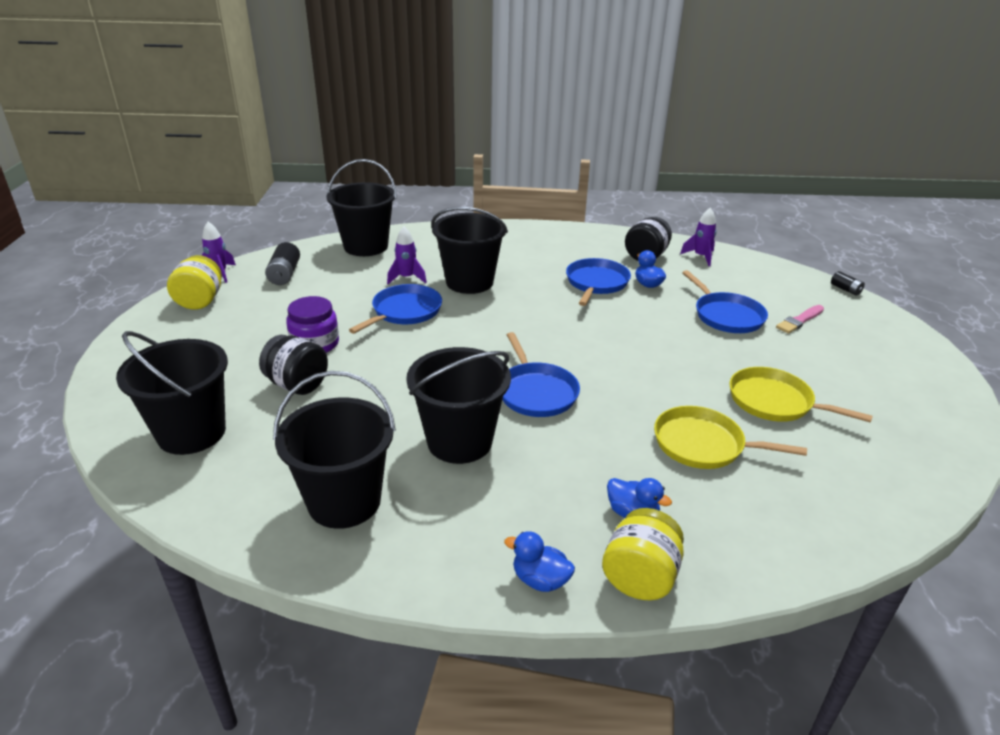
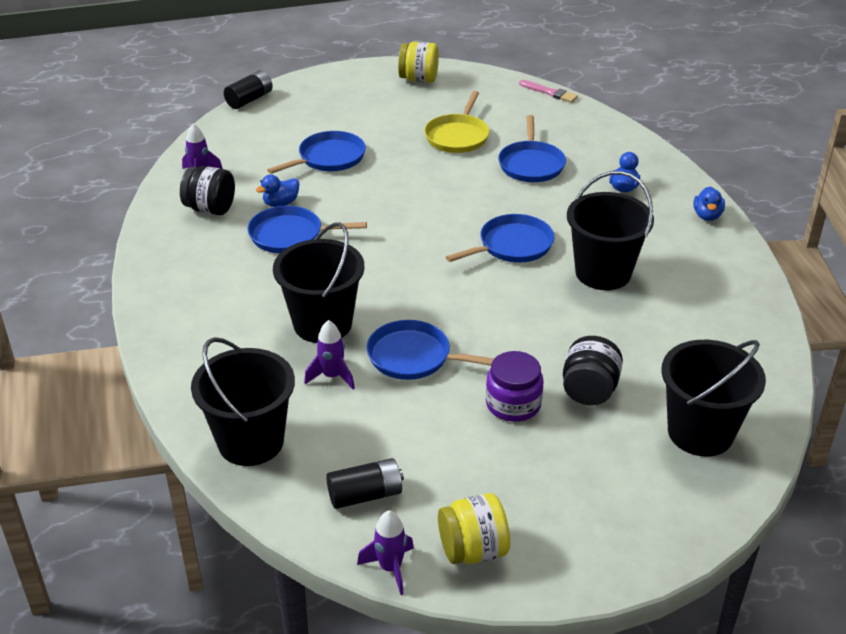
camera: 105 degrees left, 5 degrees up
black bucket [273,371,396,529] -> none
yellow jar [602,508,684,600] -> yellow jar moved to [398,42,439,83]
yellow pan [654,406,807,469] -> blue pan [498,115,566,182]
pink brush [776,305,824,334] -> pink brush moved to [519,80,578,103]
black battery [831,271,865,296] -> black battery [224,70,273,109], size x1.69

